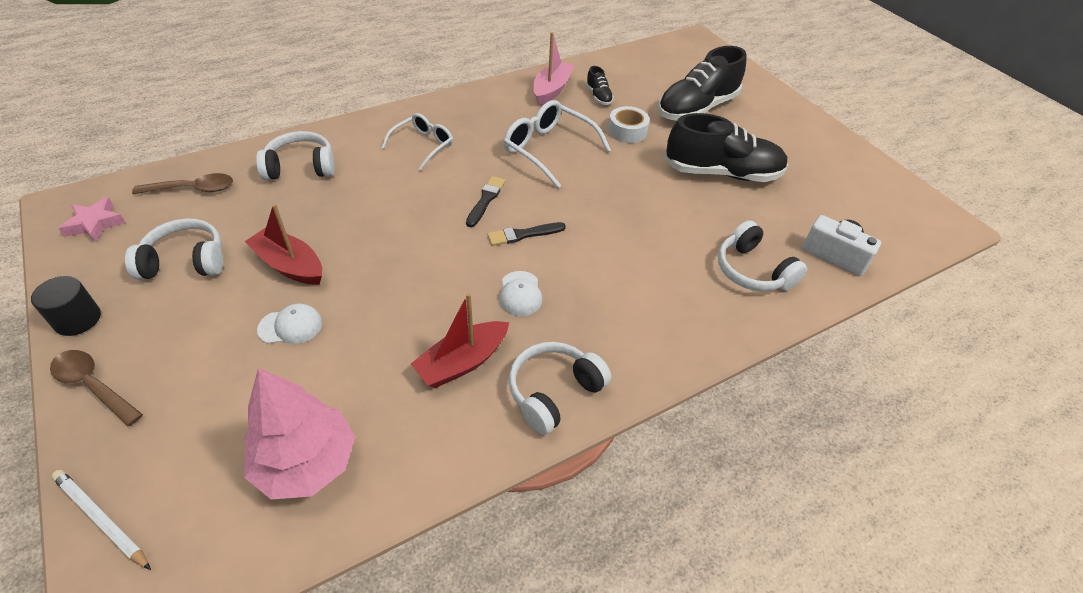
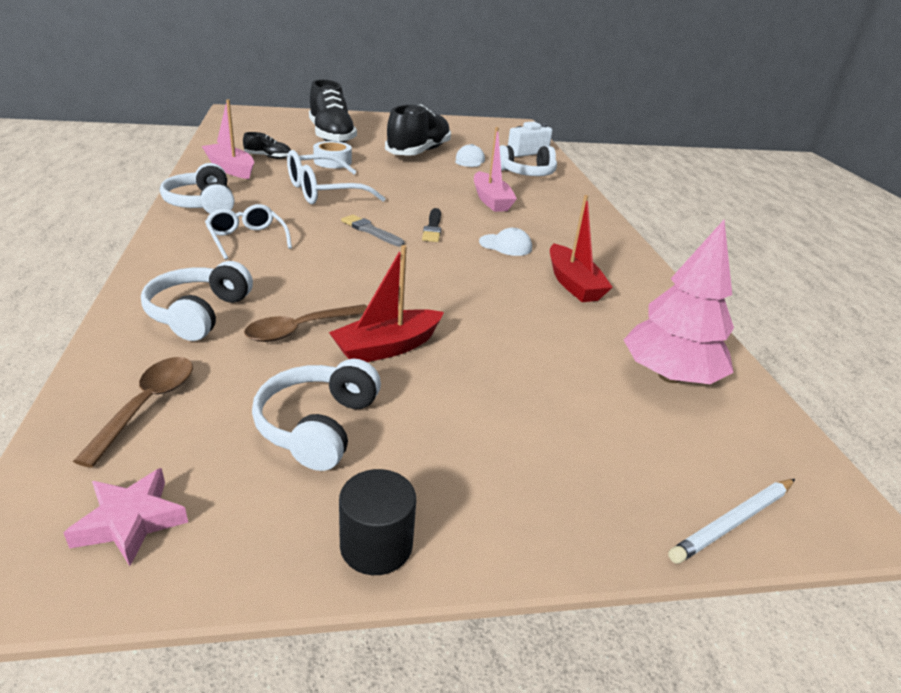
camera: 70 degrees left, 15 degrees down
brown spoon [50,350,143,426] -> brown spoon moved to [244,304,367,342]
white cap [257,304,322,344] -> white cap moved to [455,144,485,167]
black brush [466,176,505,227] -> grey brush [341,215,405,247]
white headphones [509,342,611,435] -> white headphones moved to [160,163,234,214]
none -> pink boat [474,127,517,212]

